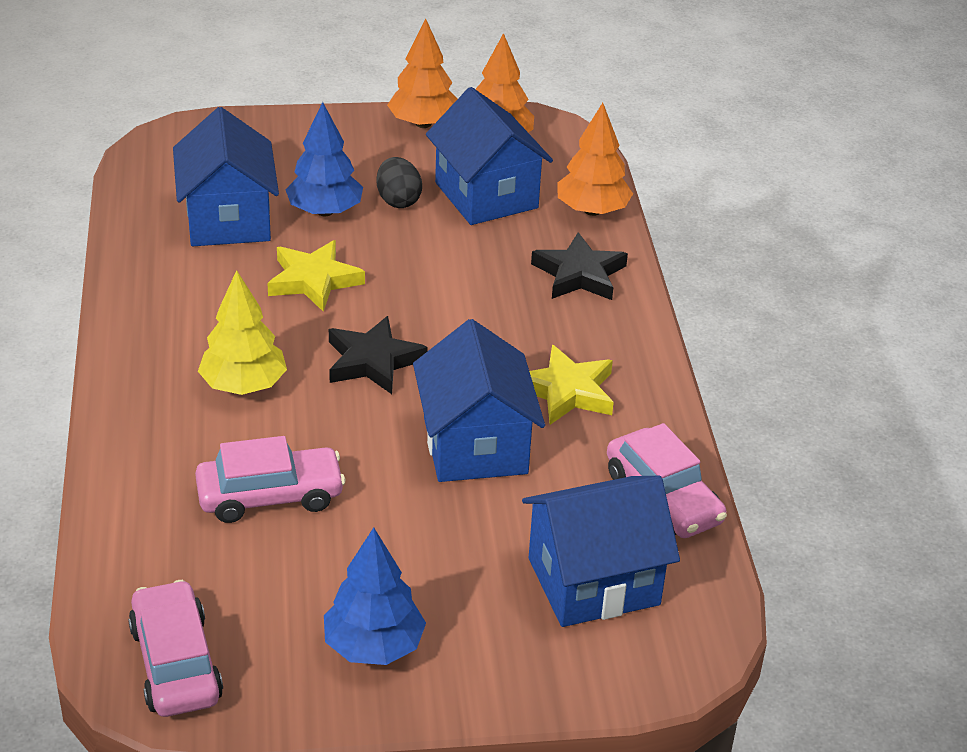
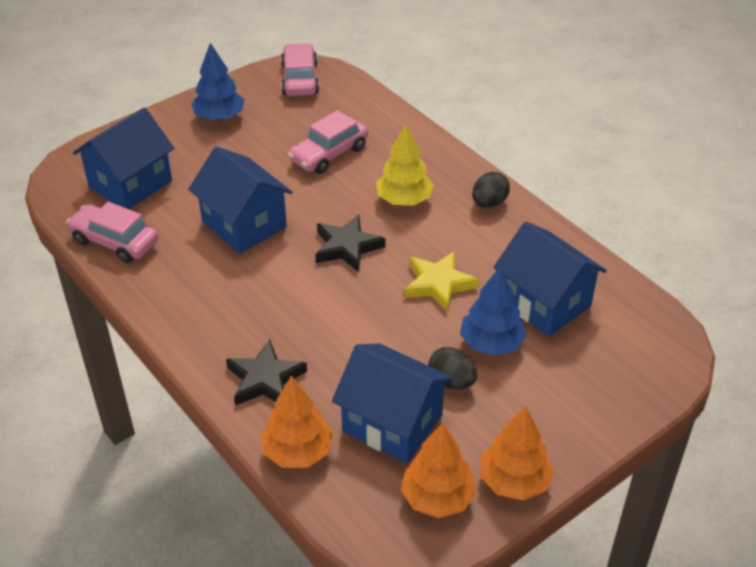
camera: 150 degrees right, 5 degrees up
pink car [128,580,223,717] -> pink car turned 135 degrees counterclockwise [281,43,319,96]
yellow star [529,345,614,425] -> none
none -> black egg [472,172,510,208]

